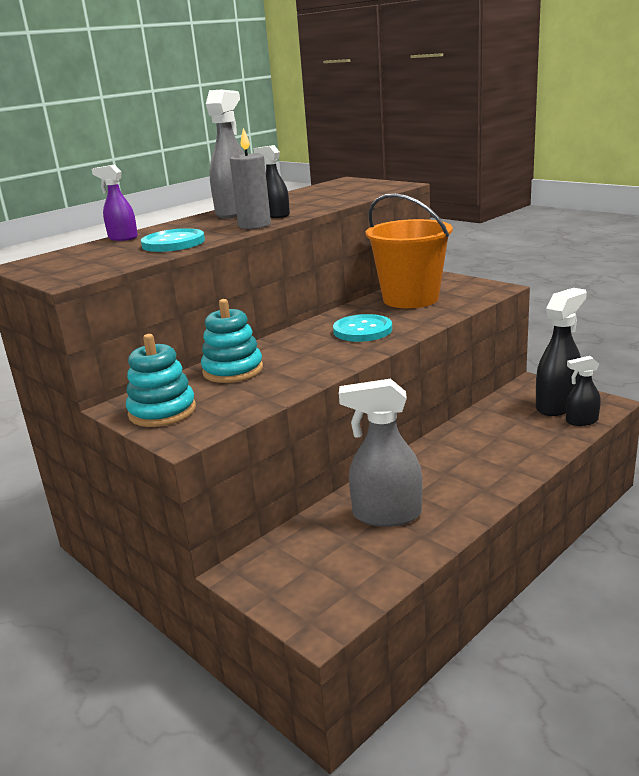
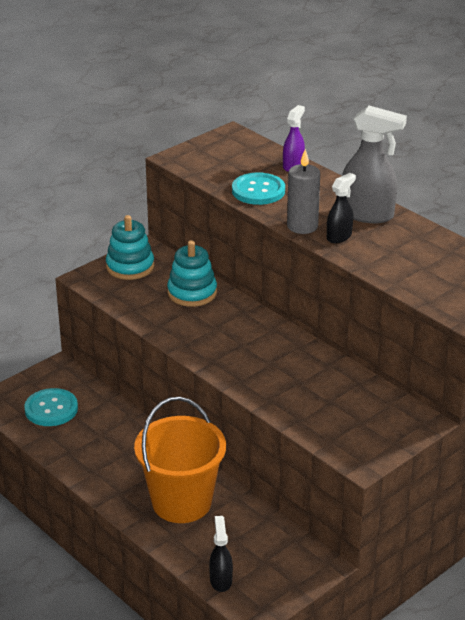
camera: 90 degrees right, 10 degrees up
turquoise button [333,314,392,342] -> turquoise button moved to [24,388,78,426]
grey spray bottle [339,379,422,527] -> none
orange bucket [366,193,453,308] -> orange bucket moved to [134,397,226,523]
black spray bottle [536,288,587,416] -> none

